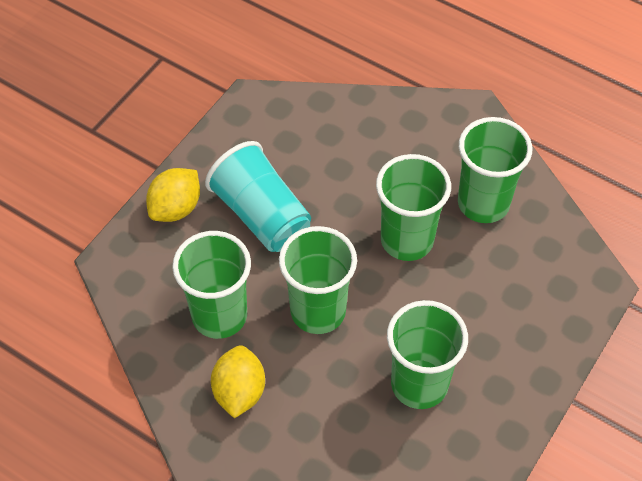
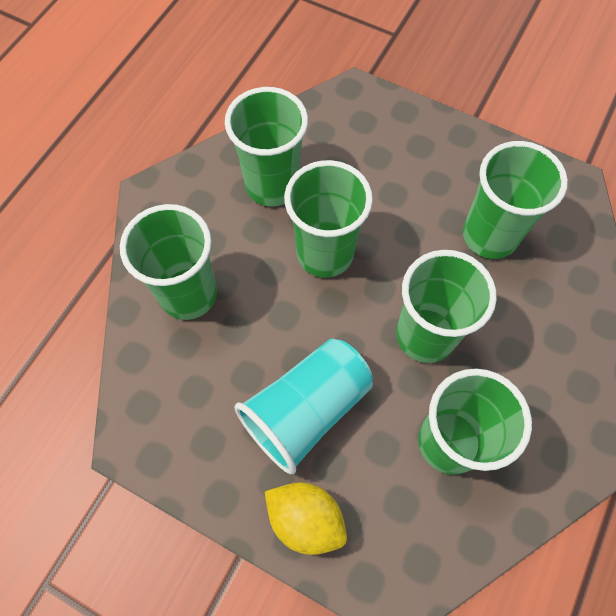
camera: 95 degrees left, 10 degrees up
yellow lemon [211,345,265,418] -> none
none -> green cup [120,204,217,320]

